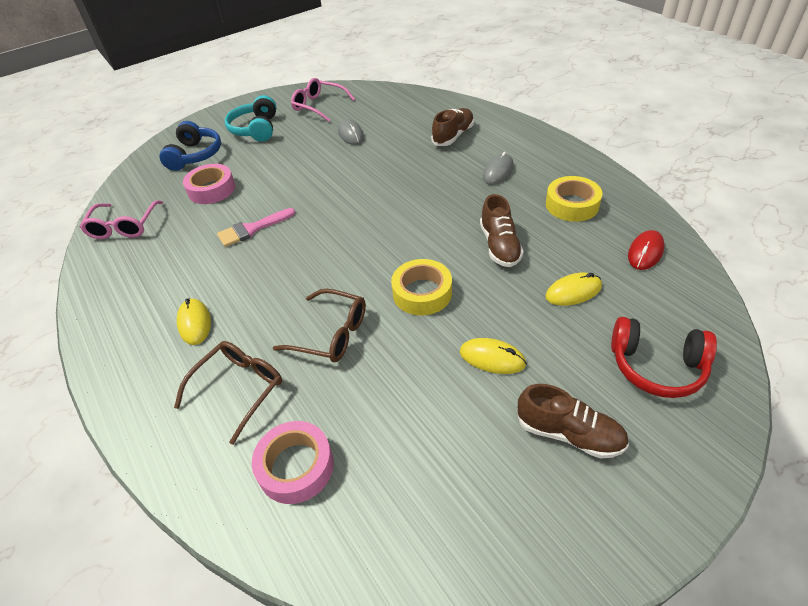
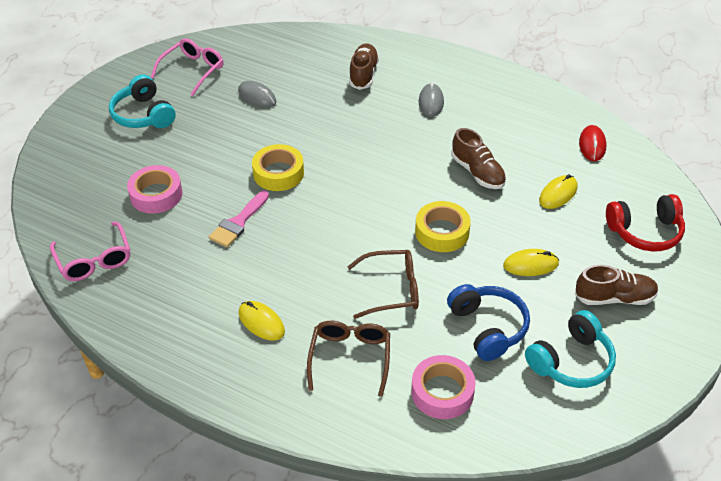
camera: 30 degrees left, 0 degrees up
blue headphones [159,121,221,171] -> blue headphones moved to [447,284,530,361]
pink glasses [291,78,355,122] -> pink glasses turned 120 degrees clockwise [151,38,224,96]
yellow tape [546,176,603,222] -> yellow tape moved to [252,144,304,191]
none -> turquoise headphones [525,310,616,388]

